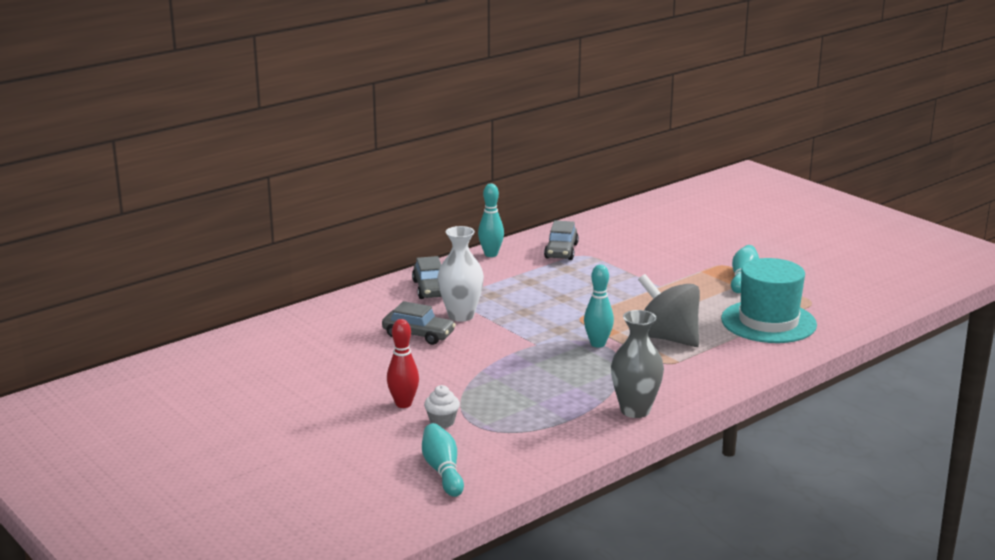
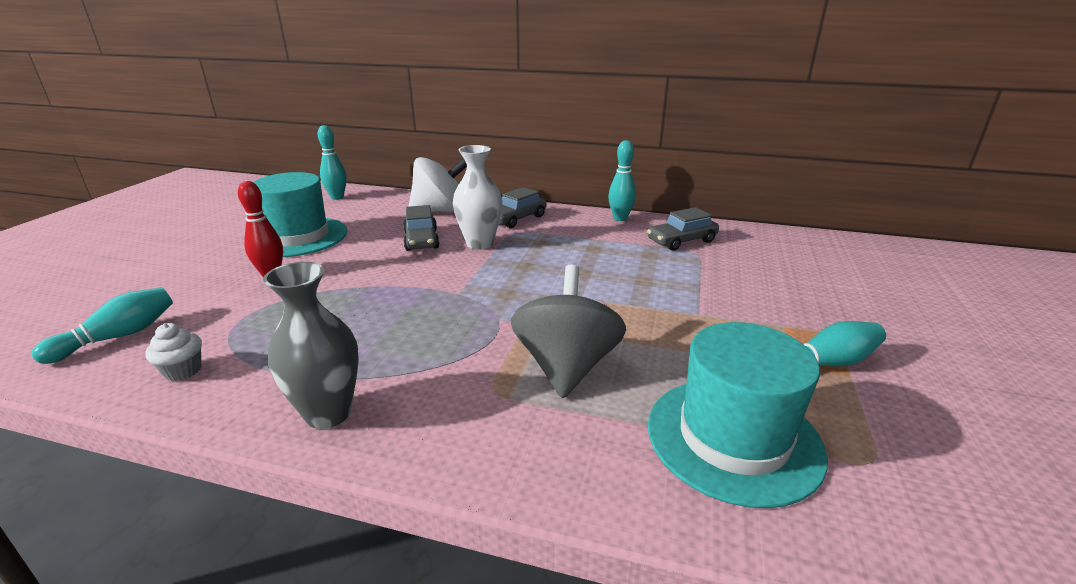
camera: 55 degrees right, 5 degrees up
white cupcake [424,385,460,428] -> white cupcake moved to [145,323,202,381]
turquoise bowling pin [584,264,614,348] -> turquoise bowling pin moved to [318,125,347,200]
none -> turquoise hat [254,172,347,257]
none -> white spinning top [408,157,467,212]

